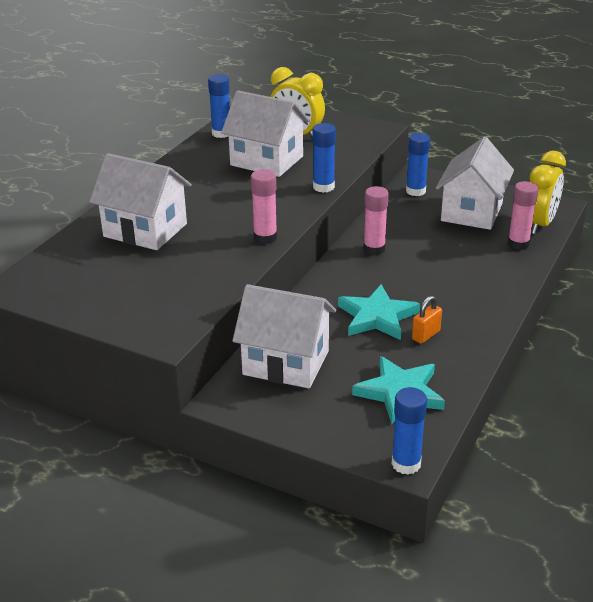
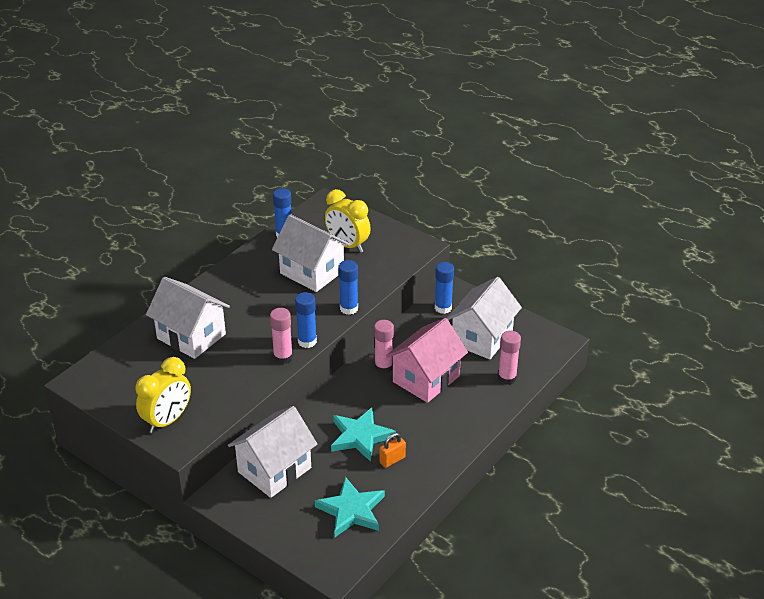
camera: 10 degrees right, 5 degrees up
white house [232,284,336,388] -> white house turned 75 degrees counterclockwise [228,406,317,498]
blue glue stick [392,387,427,475] -> blue glue stick moved to [295,292,317,348]
yellow clock [529,151,566,234] -> yellow clock moved to [135,357,191,433]
none -> pink house [386,318,468,403]

